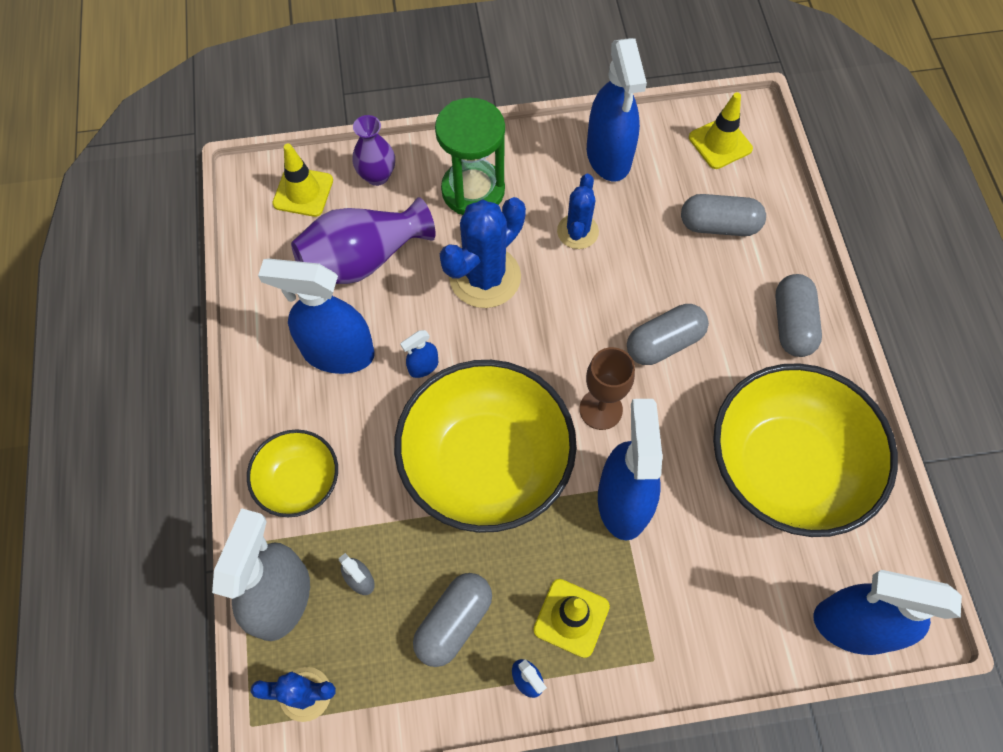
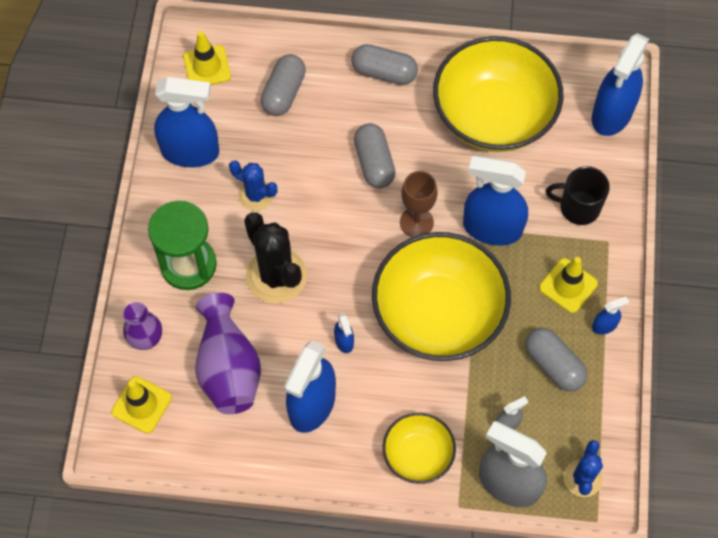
camera: 75 degrees left, 0 degrees up
blue cactus [440,197,526,308] -> black cactus [244,212,307,304]
none -> black mug [546,166,610,225]

